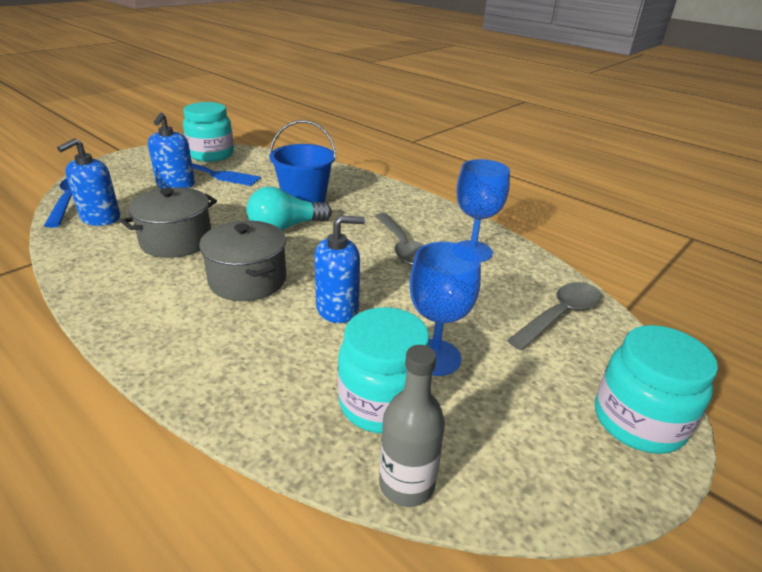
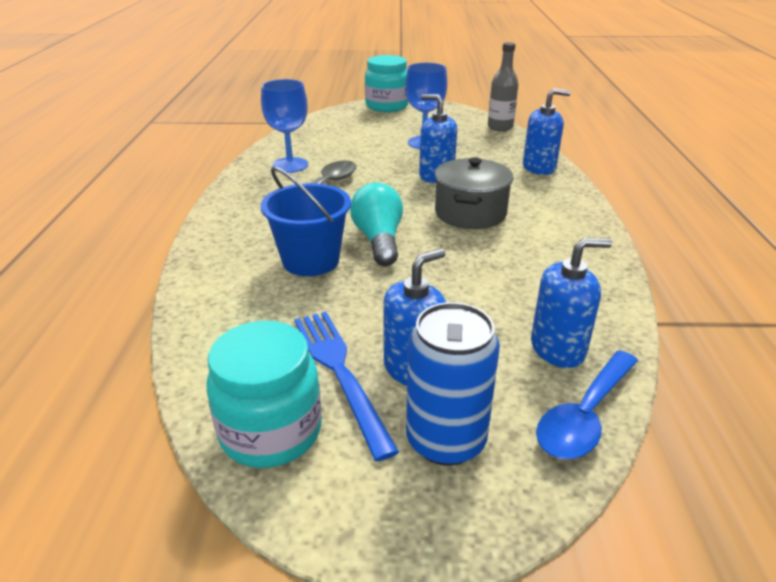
camera: 130 degrees left, 0 degrees up
grey pot [120,188,217,258] -> none
turquoise light bulb [247,187,332,230] -> turquoise light bulb turned 120 degrees counterclockwise [350,183,403,266]
turquoise jar [338,307,430,433] -> none
grey spoon [507,282,601,350] -> none
none -> blue can [406,302,500,466]
none -> blue soap dispenser [523,88,571,175]

